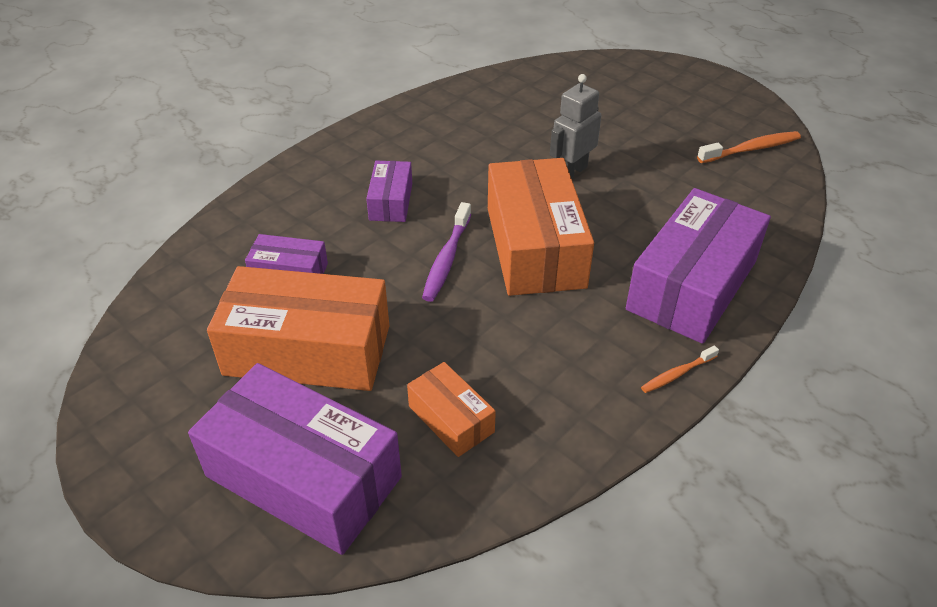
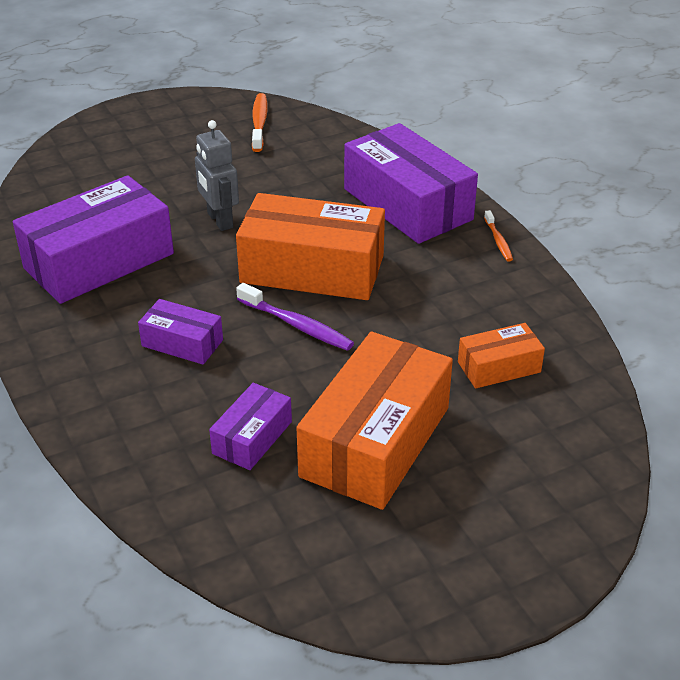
camera: 70 degrees left, 5 degrees down
purple box [188,363,402,555] -> purple box moved to [13,175,174,304]

